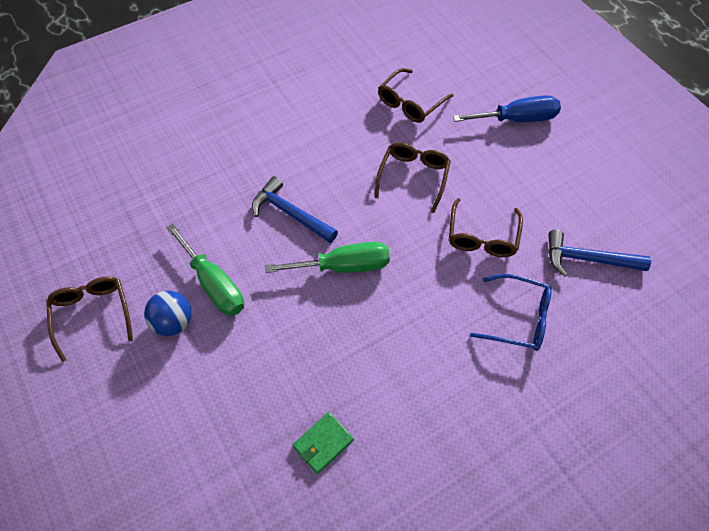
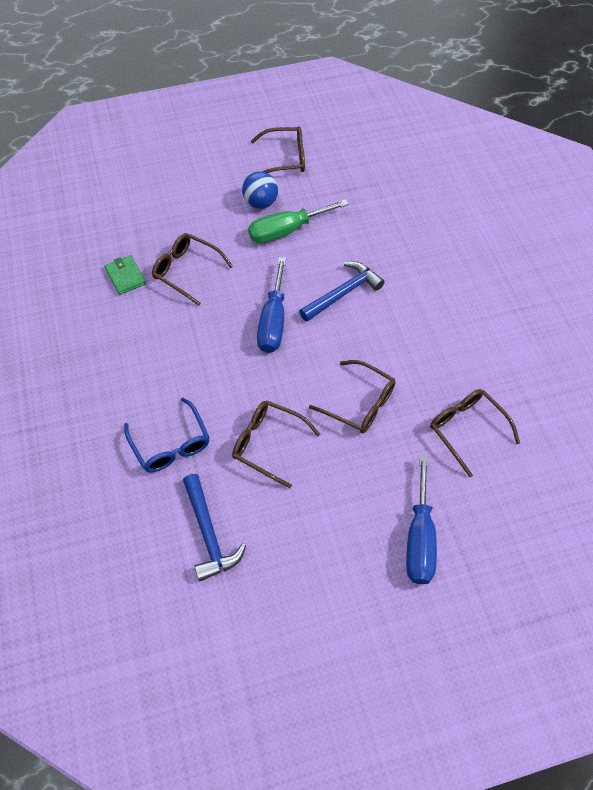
camera: 105 degrees right, 0 degrees up
green screwdriver [265,242,390,273] -> blue screwdriver [257,257,286,353]
blue glasses [470,274,552,351] -> blue glasses turned 60 degrees counterclockwise [124,398,210,472]
blue hammer [548,230,651,277] -> blue hammer turned 135 degrees clockwise [183,474,246,581]
none -> brown glasses [152,233,233,306]

